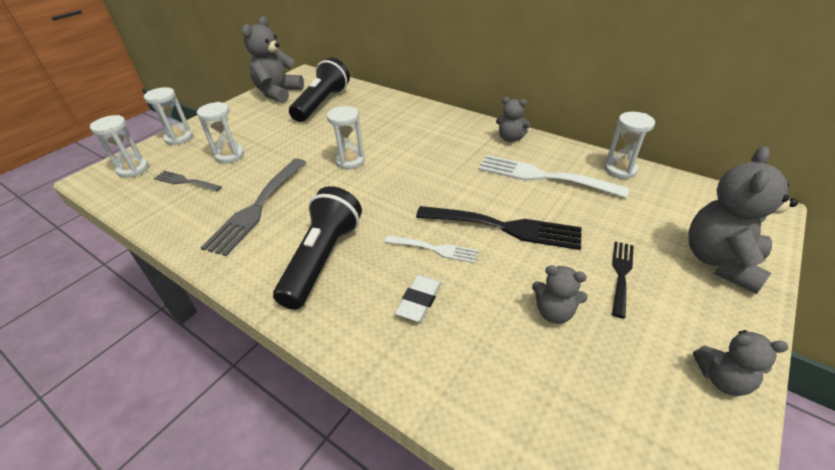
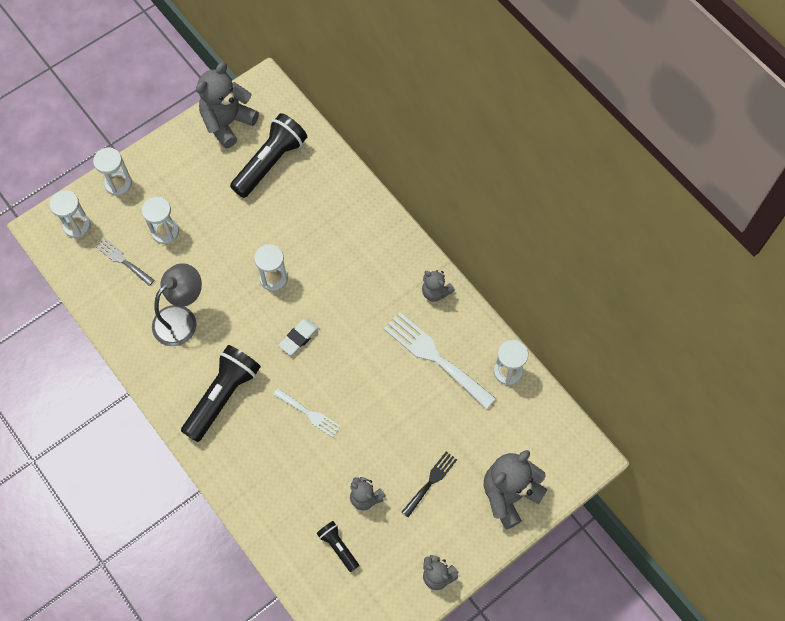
camera: 15 degrees right, 25 degrees up
grey fork [200,159,307,256] -> grey lamp [152,263,202,346]
white eraser [395,275,442,322] -> white eraser moved to [278,318,319,356]
black fork [416,206,582,250] -> none
none -> black flashlight [316,521,359,572]

